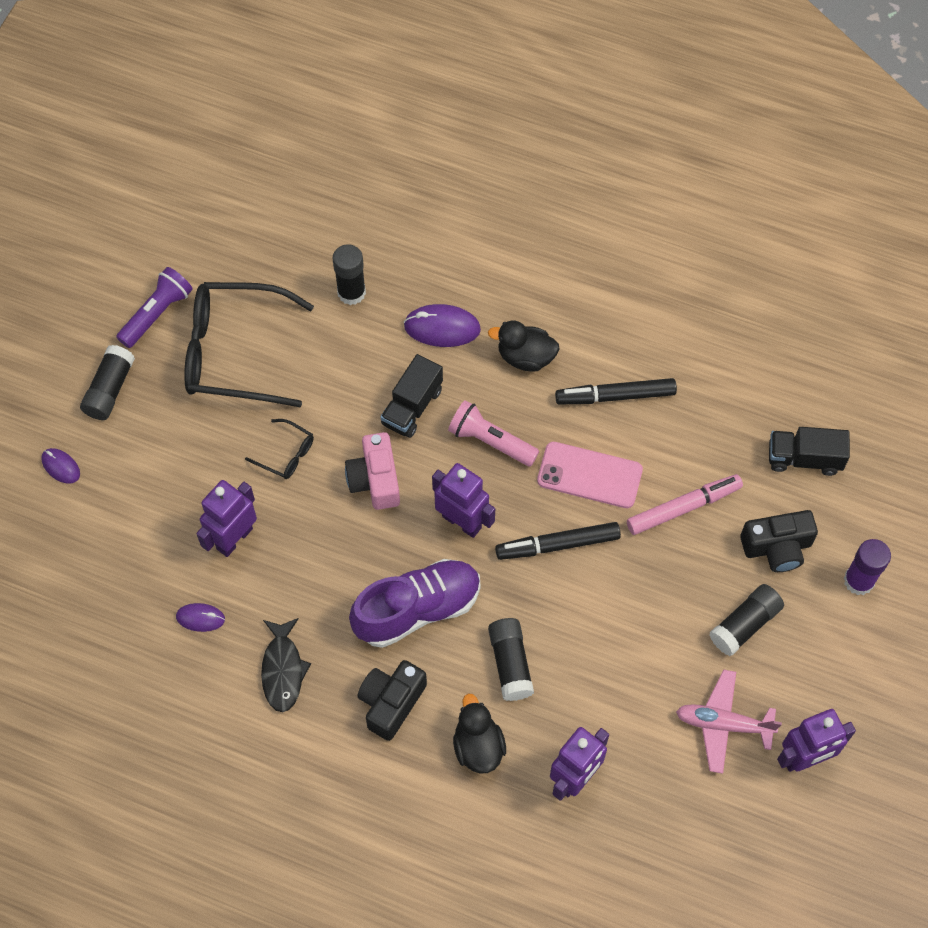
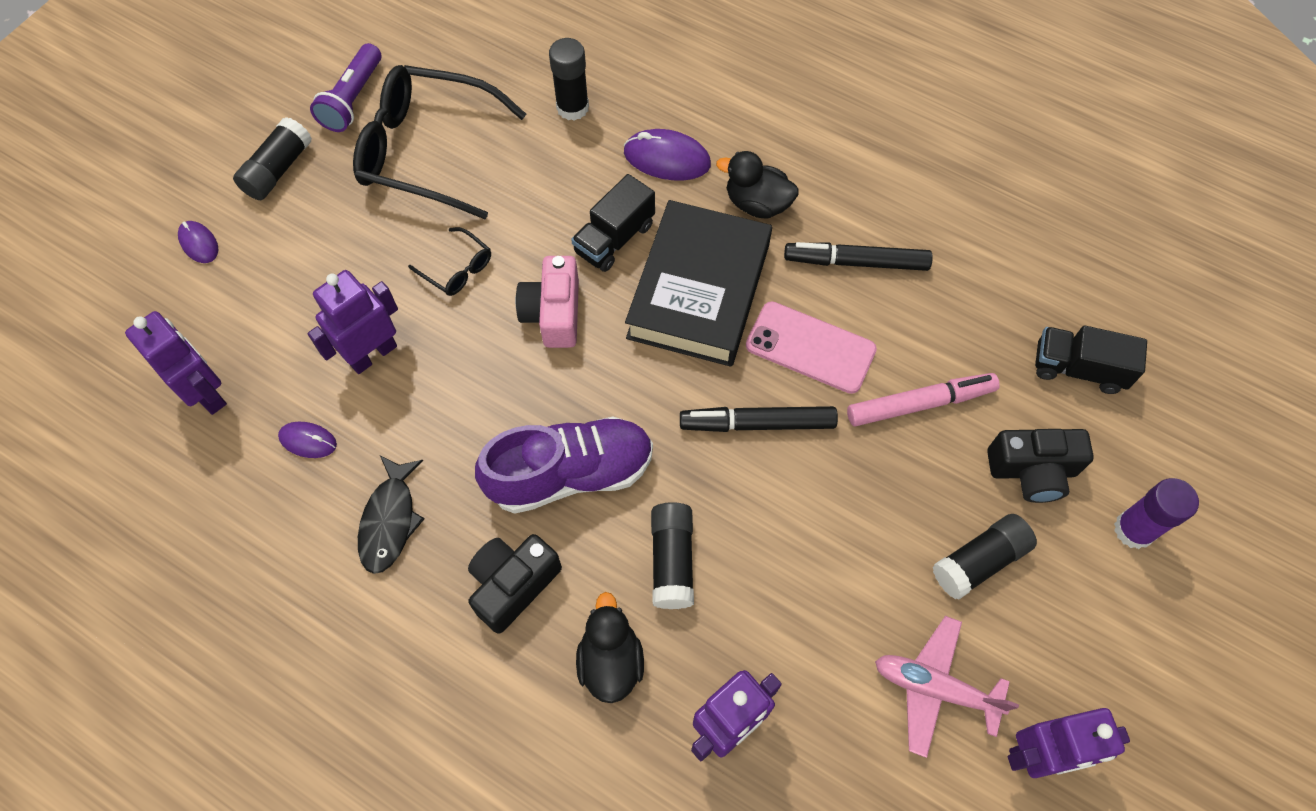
camera: 10 degrees right, 0 degrees up
purple flashlight [116,267,193,348] -> purple flashlight turned 150 degrees clockwise [310,43,381,132]
purple robot [432,463,495,538] -> purple robot moved to [125,311,227,415]
pink flashlight [448,400,539,467] -> black book [625,200,772,367]

